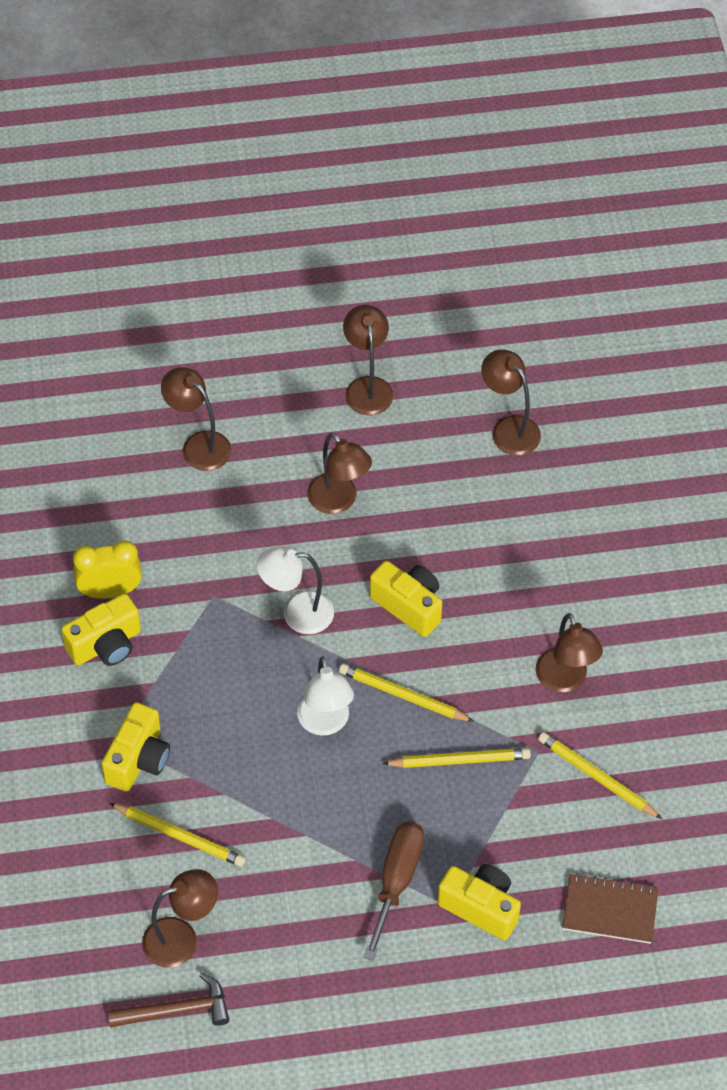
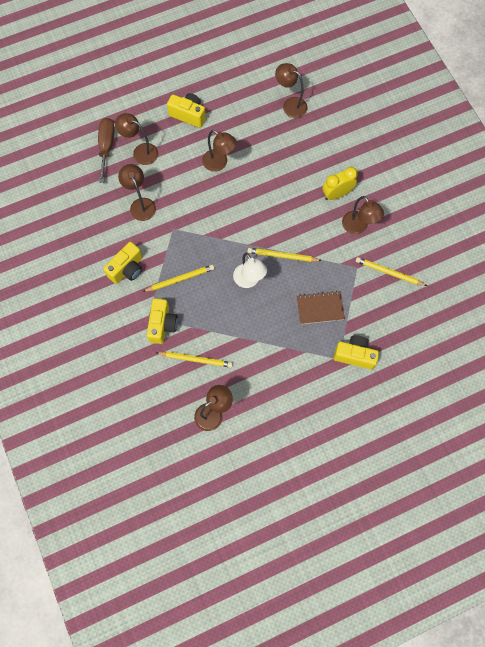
camera: 15 degrees left, 15 degrees up
yellow clock [73,541,142,599] -> yellow clock moved to [322,167,358,200]
brown hammer [108,973,229,1028] -> none
white lamp [257,546,334,634] -> none
brown lamp [343,305,393,415] -> brown lamp moved to [118,164,156,221]
brown screwdriver [364,821,425,960] -> brown screwdriver moved to [98,118,115,183]
yellow camera [370,561,442,637] -> yellow camera moved to [167,93,206,128]
yellow pencil [382,748,531,768] -> yellow pencil moved to [142,265,214,292]
brown notebook [562,873,659,944] -> brown notebook moved to [296,291,345,324]

